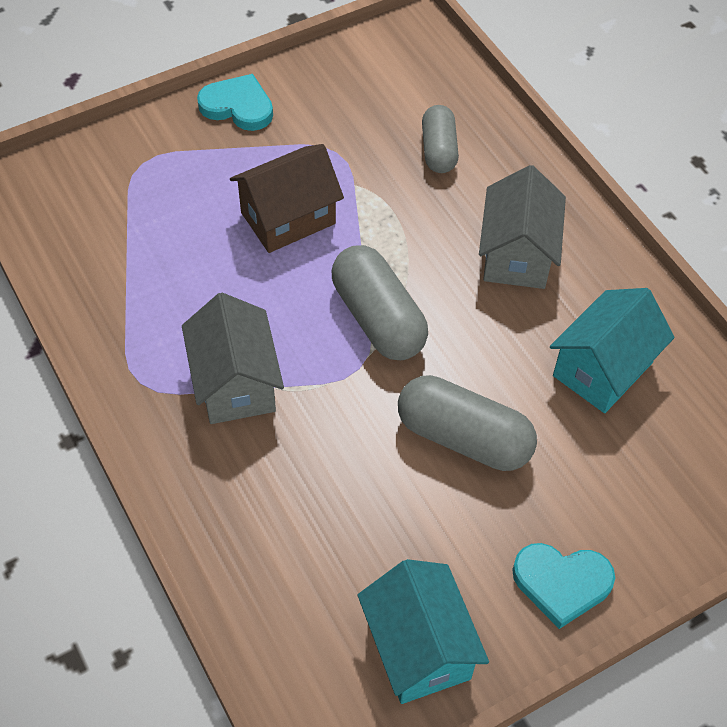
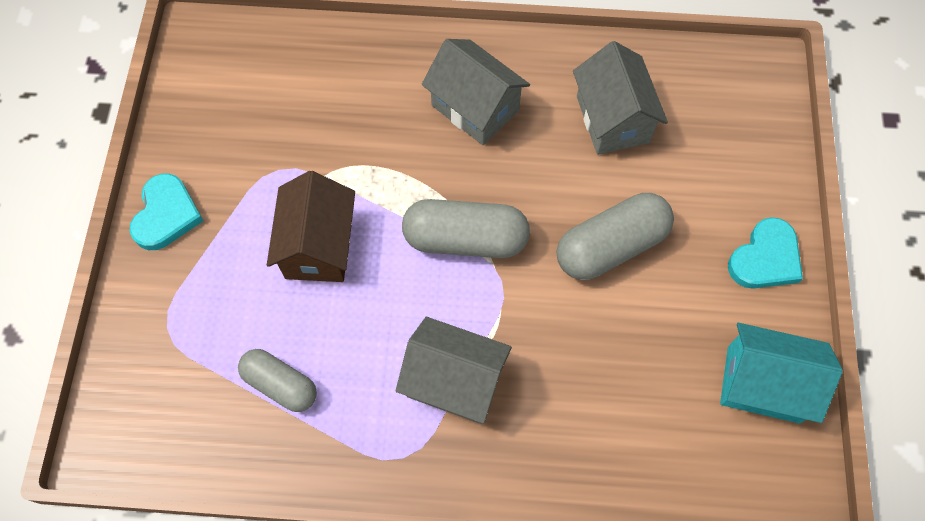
camera: 55 degrees left, 10 degrees up
turquoise heart [197,74,273,131] -> turquoise heart turned 135 degrees clockwise [129,174,203,250]
grey capsule [422,105,459,173] -> grey capsule moved to [238,349,317,412]
turquoise house [550,288,675,413] -> grey house [573,41,668,155]

